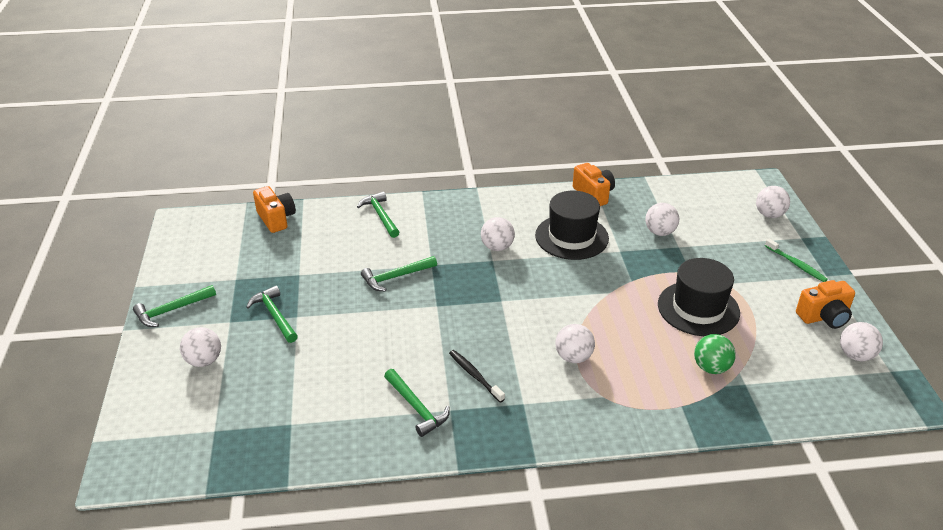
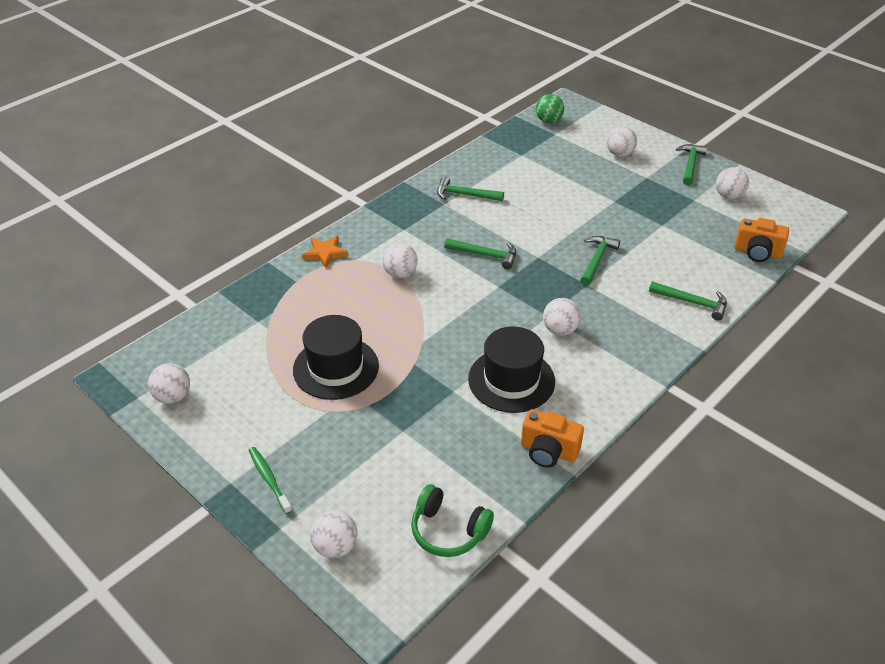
camera: 140 degrees right, 5 degrees up
green hammer [246,286,298,343] -> green hammer moved to [444,238,516,269]
black toothbrush [449,350,505,402] -> none
white ball [645,203,679,236] -> white ball moved to [716,167,749,200]
green ball [694,334,736,374] -> green ball moved to [536,94,564,123]
green toothbrush [765,238,828,282] -> green toothbrush turned 45 degrees clockwise [249,447,292,514]
orange camera [796,280,855,329] -> none
none -> orange star [302,236,348,268]
none -> green headphones [411,484,494,557]

